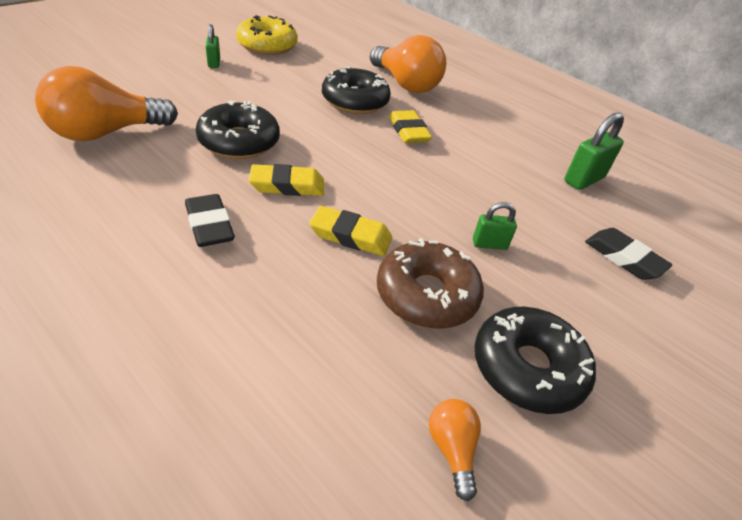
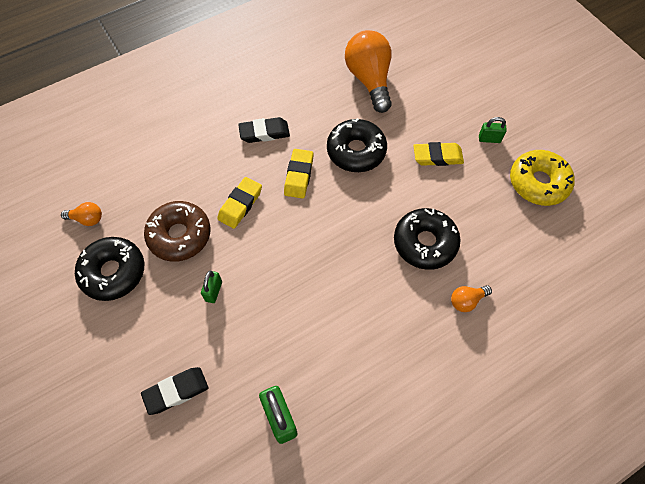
camera: 110 degrees right, 20 degrees up
orange light bulb [370,35,446,93] -> orange light bulb [451,285,492,312], size x0.46
yellow eraser [389,110,432,143] -> yellow eraser moved to [413,142,464,166]

